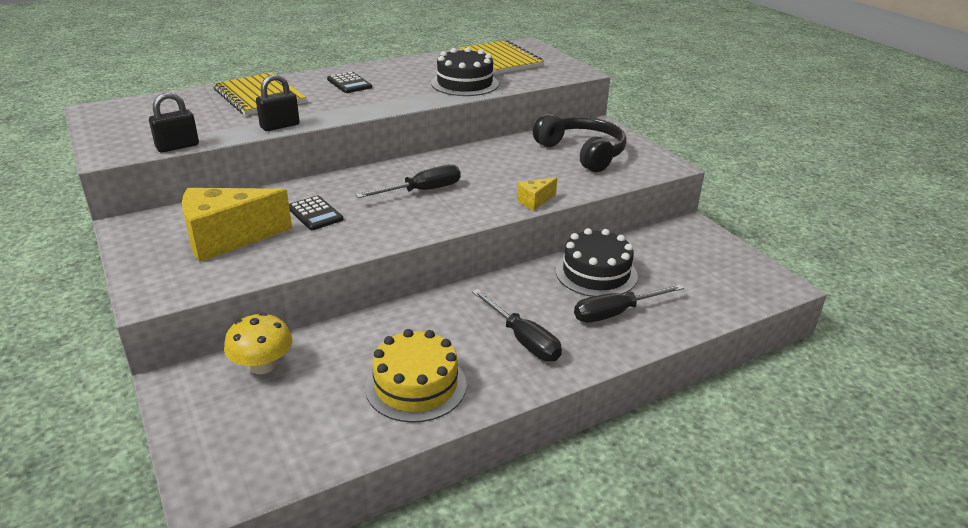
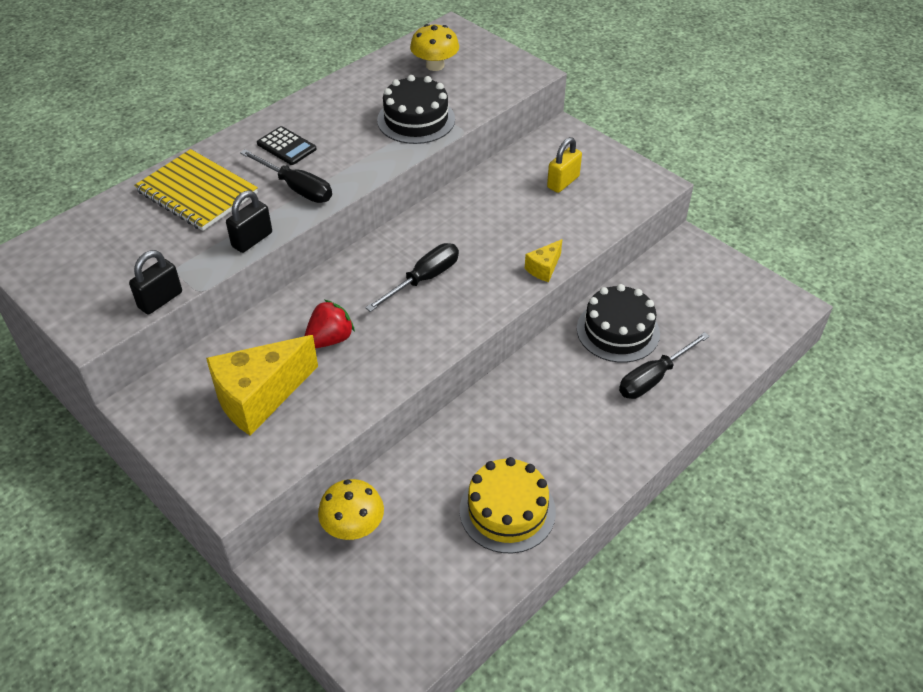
camera: 15 degrees left, 15 degrees up
black calculator [289,196,344,230] -> red strawberry [305,300,355,348]
yellow notebook [459,40,544,74] -> yellow mushroom [410,24,459,71]
black screwdriver [472,289,562,361] -> black screwdriver moved to [240,149,332,203]
black headphones [533,113,626,172] -> yellow padlock [547,137,582,193]

